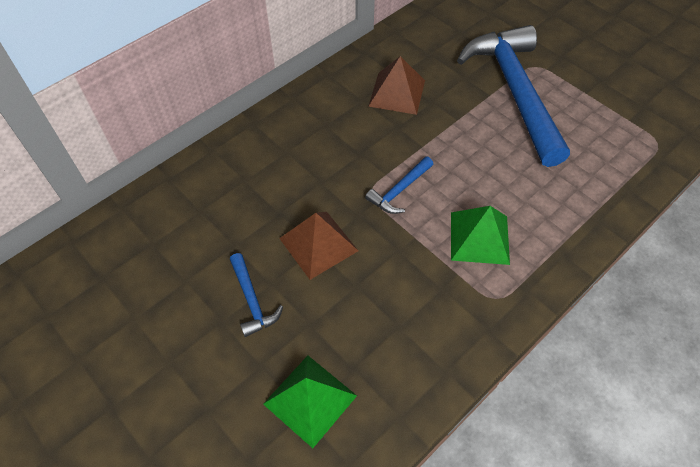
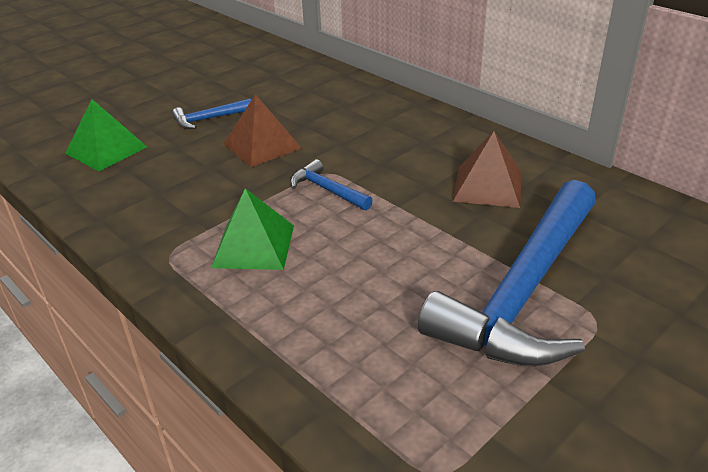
camera: 90 degrees right, 20 degrees down
blue hammer [457,25,570,167] -> blue hammer turned 135 degrees clockwise [418,180,596,367]

